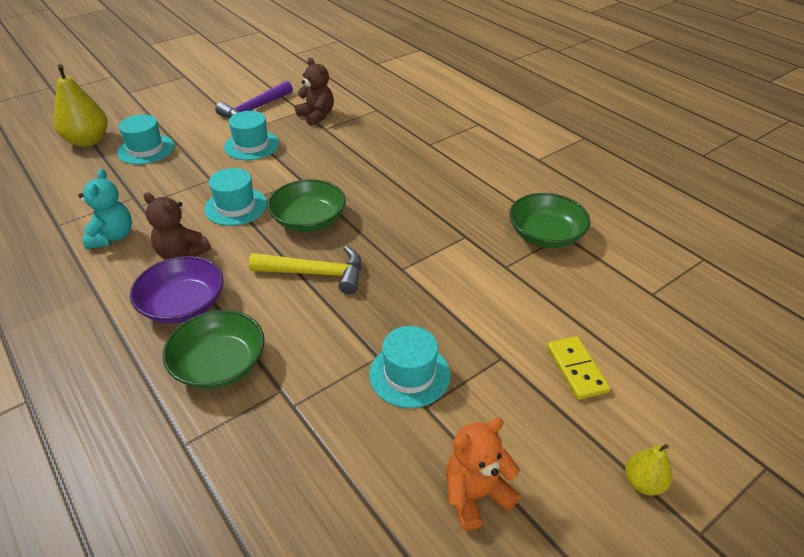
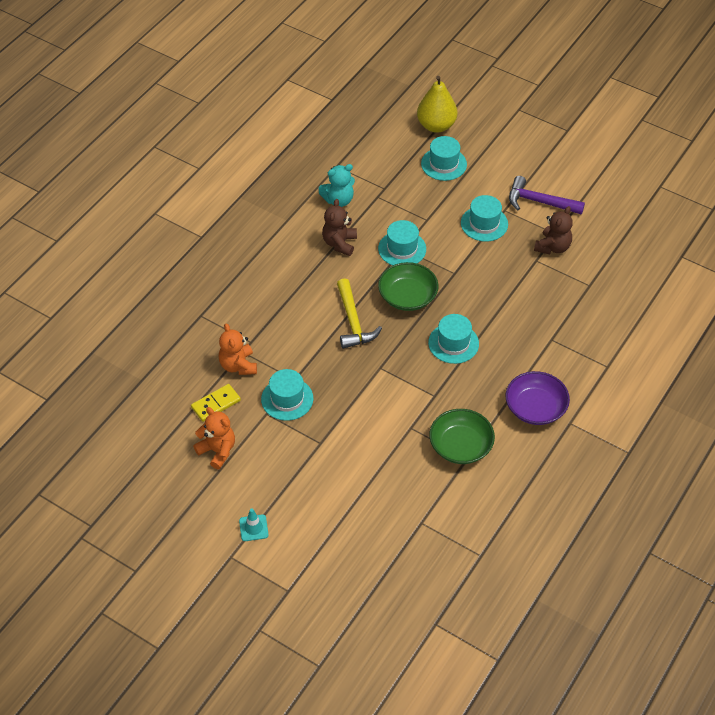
camera: 70 degrees right, 10 degrees up
purple bowl [130,256,223,324] -> purple bowl moved to [506,371,570,425]
green bowl [163,310,265,389] -> none
yellow domino [547,336,610,400] -> yellow domino moved to [191,384,241,422]
yellow pear [625,444,672,496] -> turquoise traffic cone [239,508,269,541]
none -> orange teddy bear [219,323,257,375]
none -> turquoise hat [428,314,479,364]

